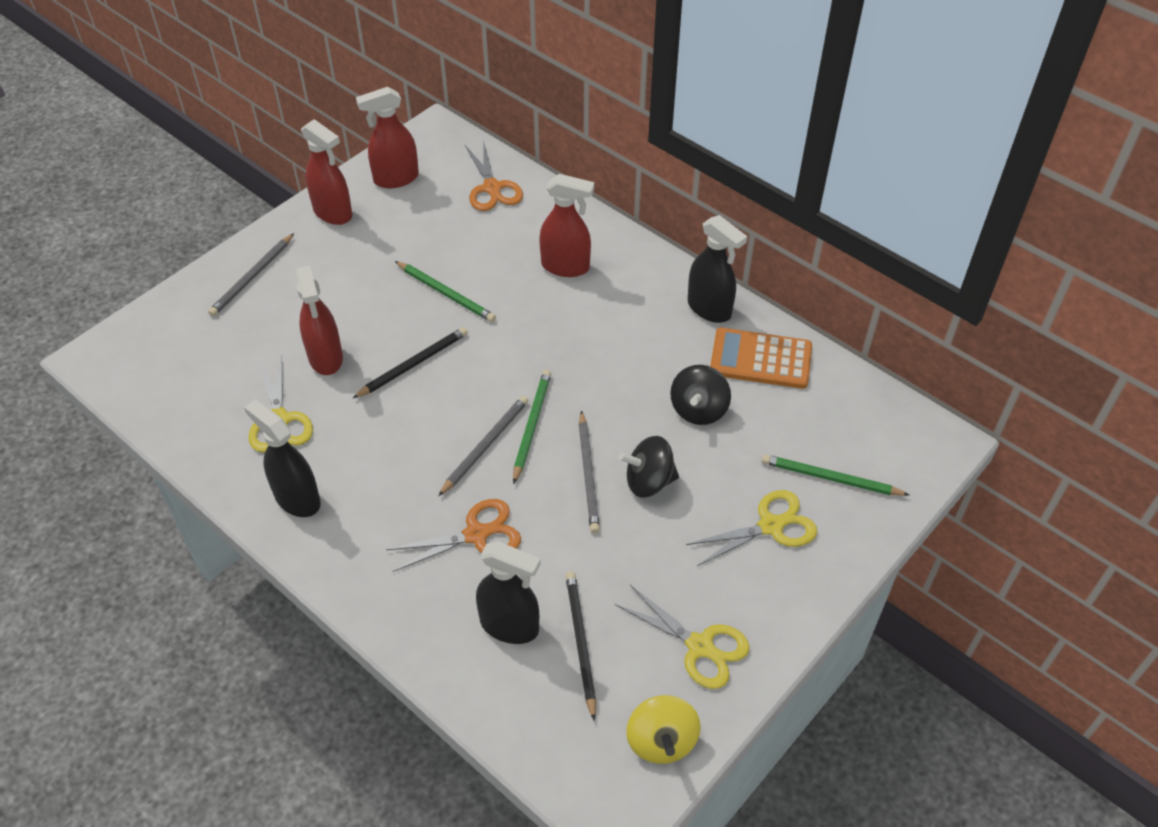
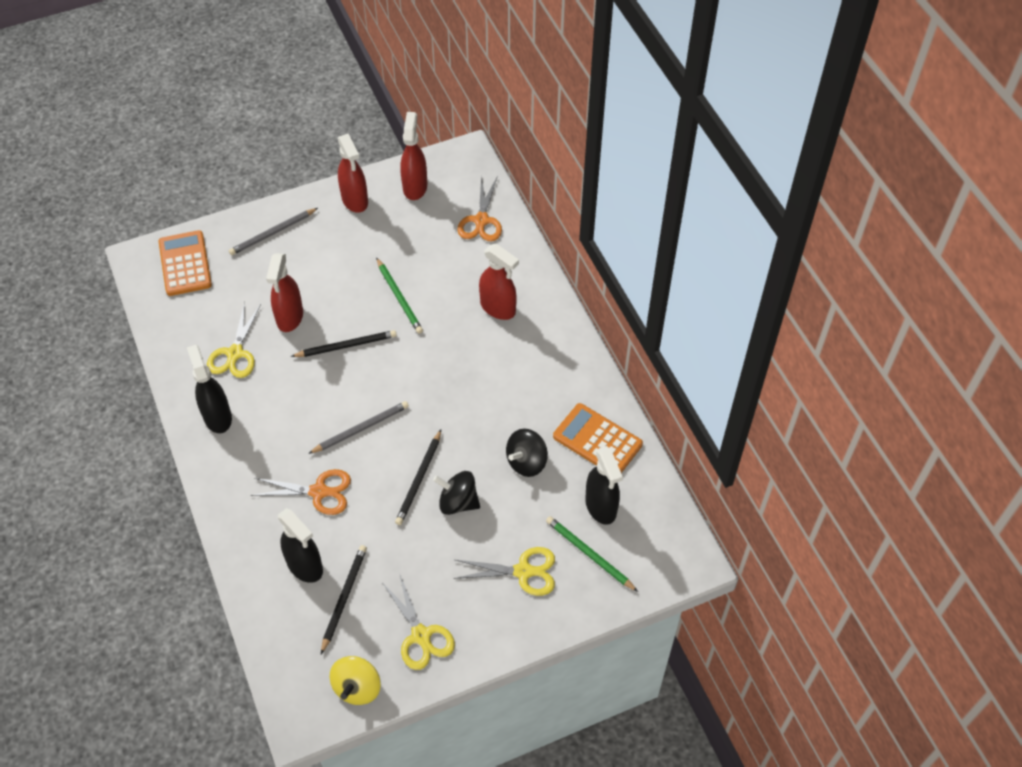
camera: 25 degrees right, 5 degrees up
red spray bottle [356,87,419,188] -> red spray bottle turned 90 degrees clockwise [400,112,427,200]
green pencil [513,370,551,484] -> none
grey pencil [579,411,600,533] -> black pencil [395,430,441,525]
black spray bottle [688,215,747,323] -> black spray bottle moved to [586,446,623,525]
none -> orange calculator [158,230,212,296]

